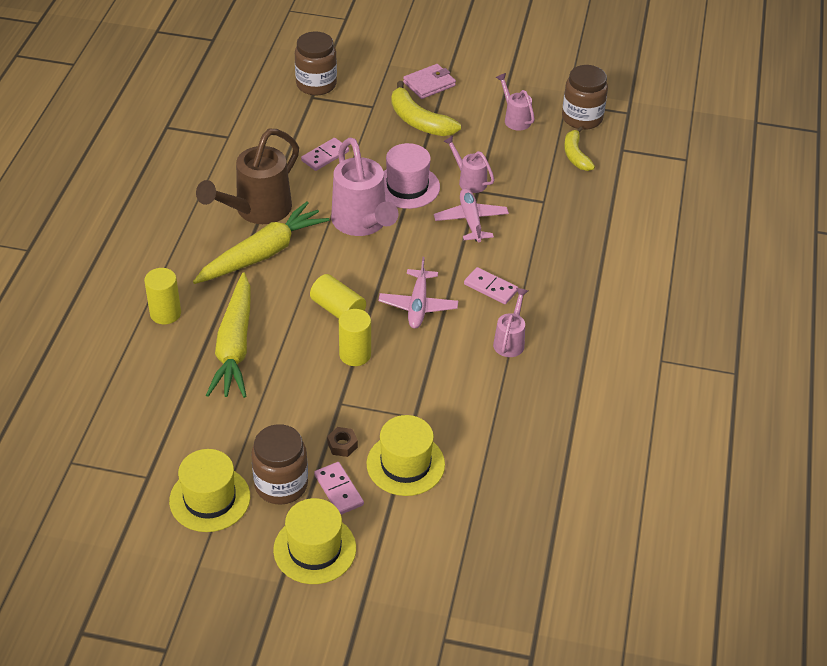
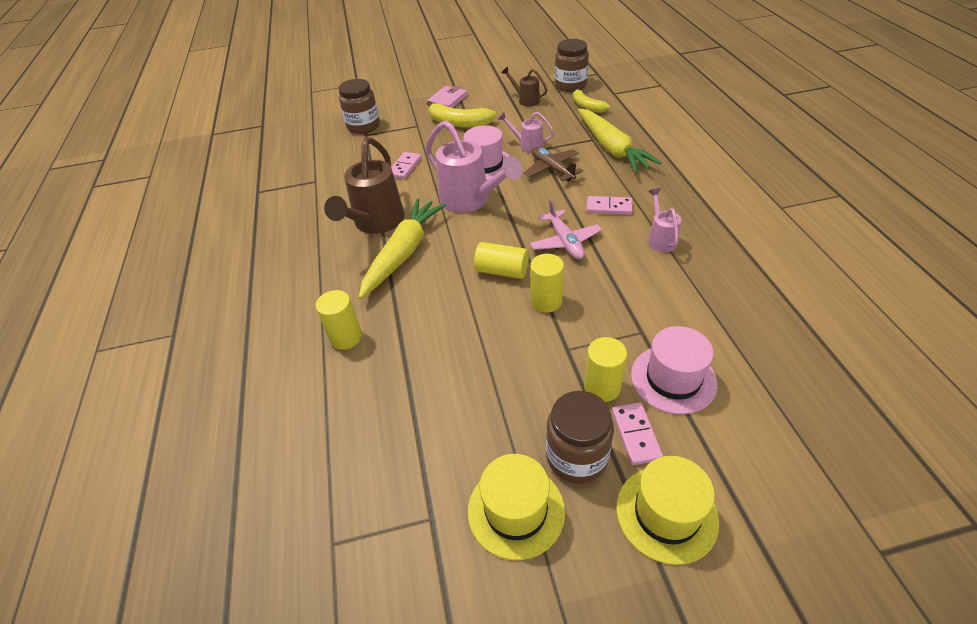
camera: 20 degrees left, 0 degrees up
yellow carrot [206,273,250,398] -> yellow carrot moved to [578,109,662,173]
pink domino [314,462,364,515] -> pink domino turned 45 degrees clockwise [612,402,663,465]
brown nut [327,427,358,457] -> yellow cylinder [584,337,627,402]
yellow hat [366,415,445,496] -> pink hat [631,326,717,414]
pink plane [434,188,509,242] -> brown plane [524,147,583,181]
pink watering can [496,73,535,131] -> brown watering can [501,66,547,107]

